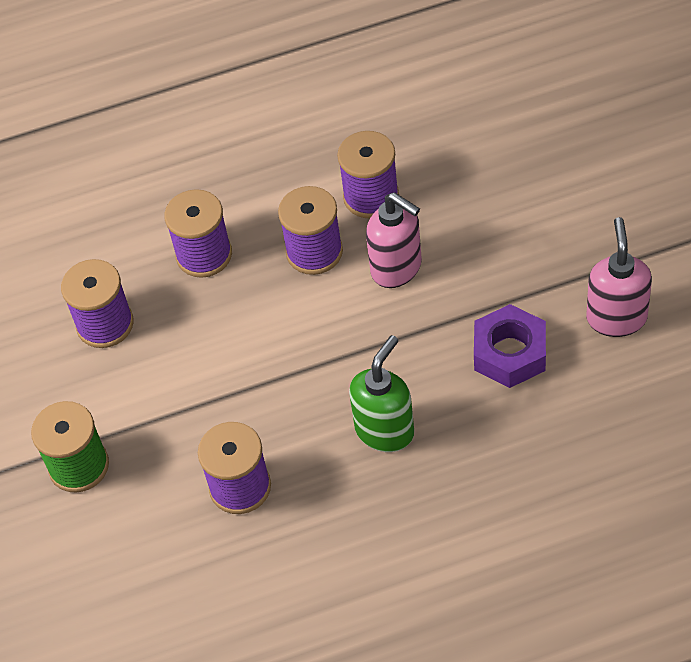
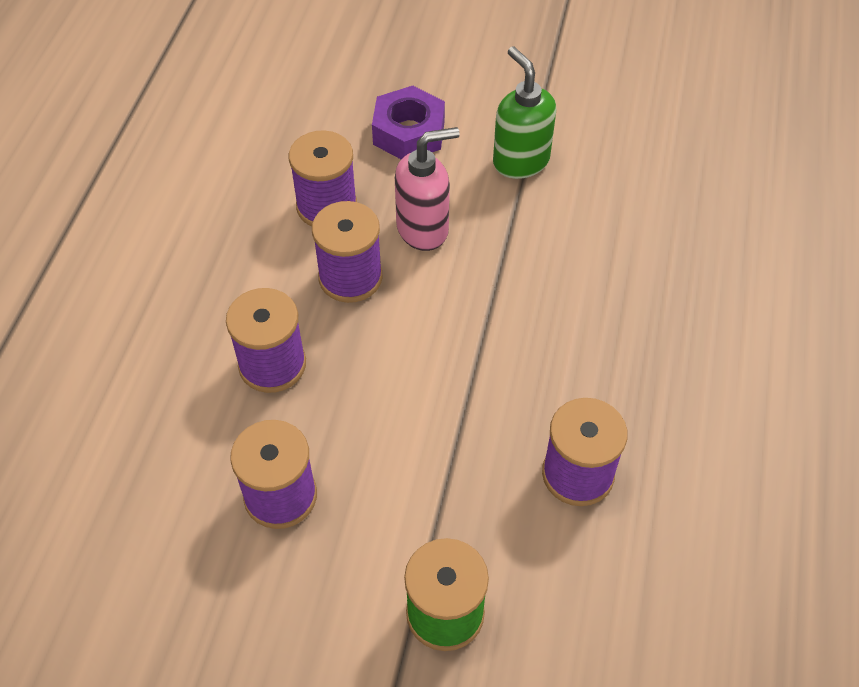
camera: 65 degrees left, 0 degrees up
green soap dispenser [349,335,414,452] -> green soap dispenser moved to [493,46,556,179]
purple nut [474,304,546,388] -> purple nut moved to [372,86,445,159]
pink soap dispenser [586,217,652,337] -> none

